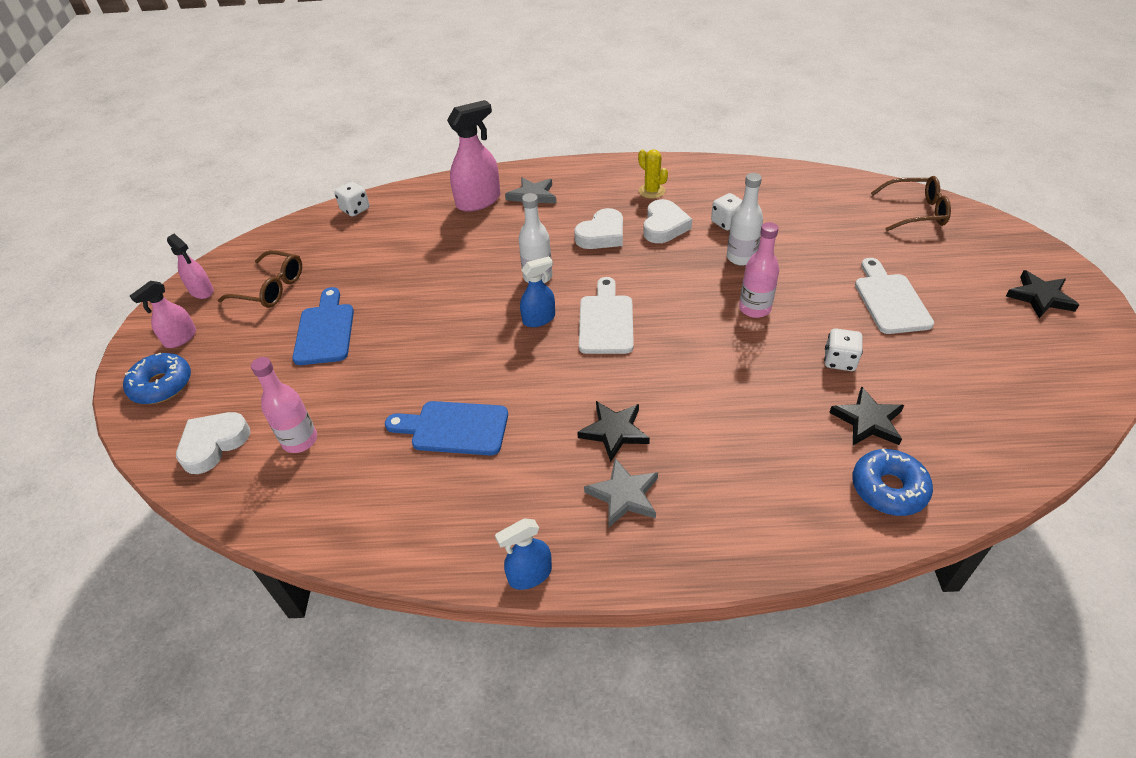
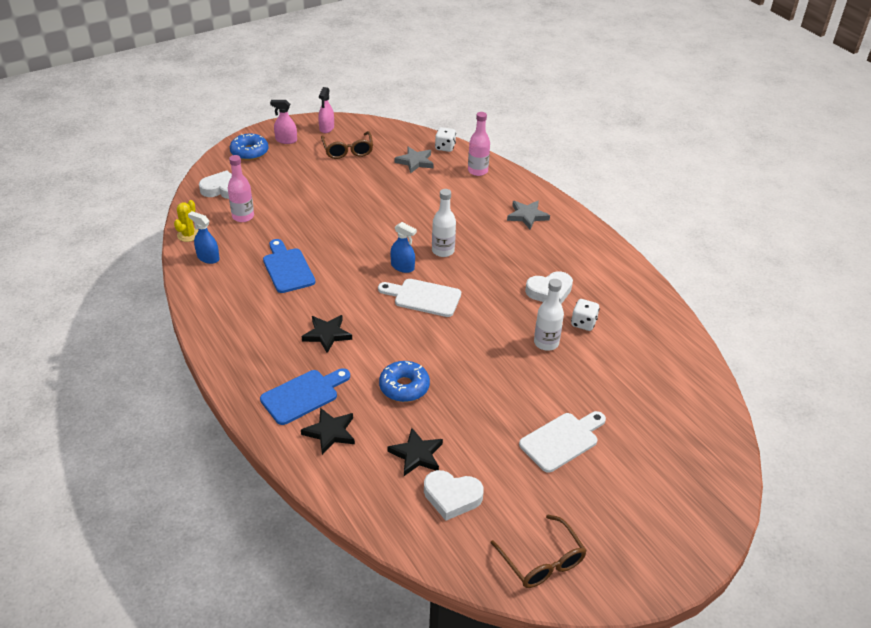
camera: 55 degrees right, 5 degrees down
blue cutting board [292,287,354,365] -> blue cutting board moved to [260,368,350,425]
pink spray bottle [447,100,500,212] -> none
blue spray bottle [495,518,552,590] -> blue spray bottle moved to [188,211,220,264]
white heart [574,208,623,249] -> white heart moved to [424,470,484,521]
white cutting board [579,277,634,354] -> white cutting board turned 135 degrees counterclockwise [378,279,461,317]
grey star [584,458,658,527] -> grey star moved to [395,147,433,174]
yellow cactus [638,149,668,199] -> yellow cactus moved to [174,200,198,242]
pink bottle [739,222,779,318] -> pink bottle moved to [468,112,490,176]
white dice [824,328,863,371] -> none
blue donut [852,449,933,516] -> blue donut moved to [379,361,430,402]
brown glasses [871,176,951,231] -> brown glasses moved to [490,515,587,588]
black star [1006,270,1079,318] -> black star moved to [301,408,355,455]

